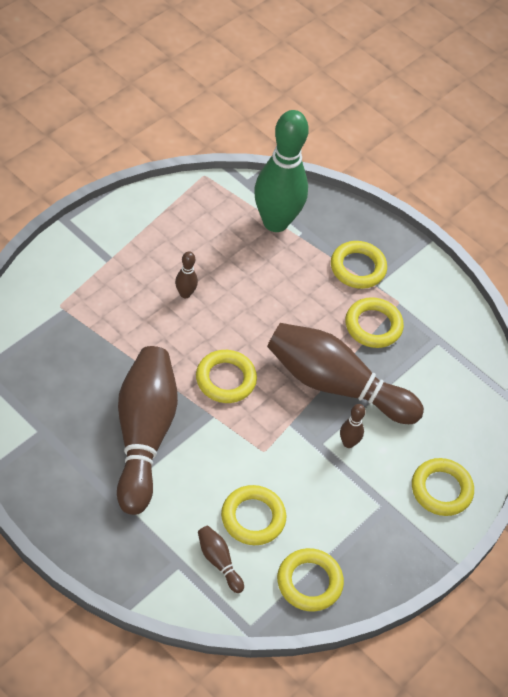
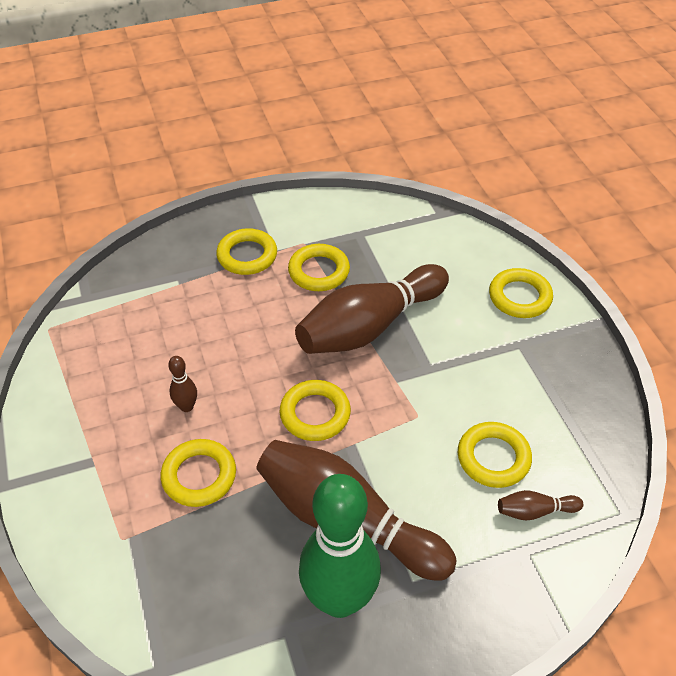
camera: 55 degrees left, 5 degrees down
green bowling pin [254,110,309,232] -> green bowling pin moved to [299,474,381,618]
yellow ring [277,548,344,612] -> yellow ring moved to [161,439,236,507]
brown bowling pin [340,404,366,448] -> none

